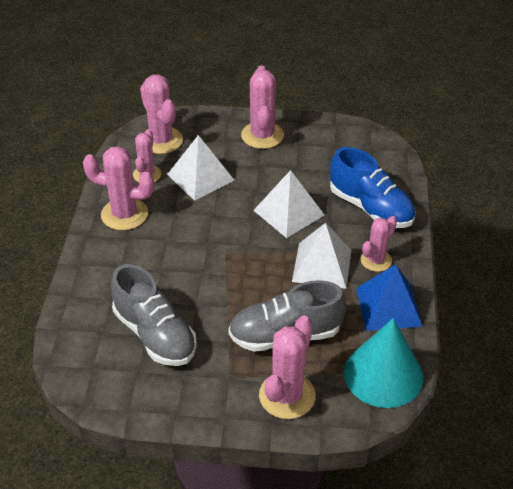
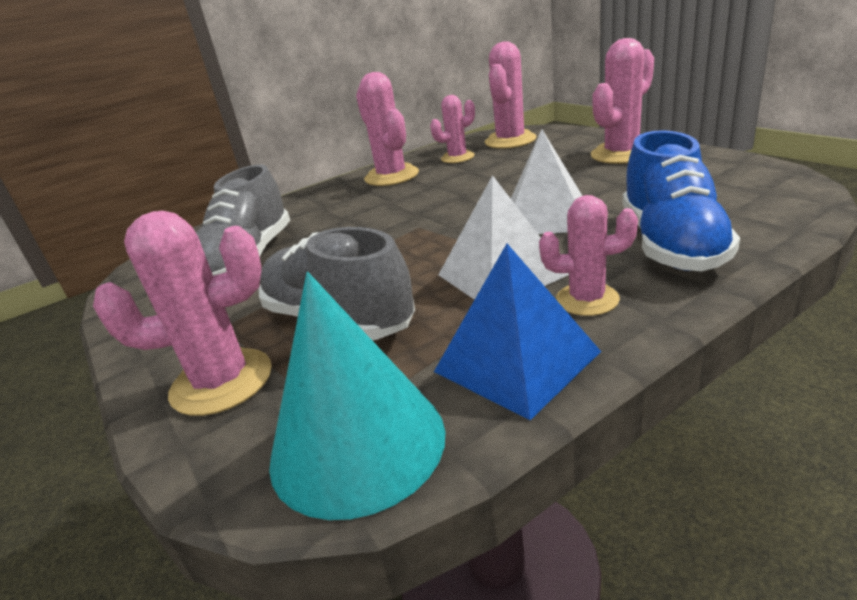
camera: 55 degrees right, 15 degrees down
white pyramid [167,135,235,201] -> none

